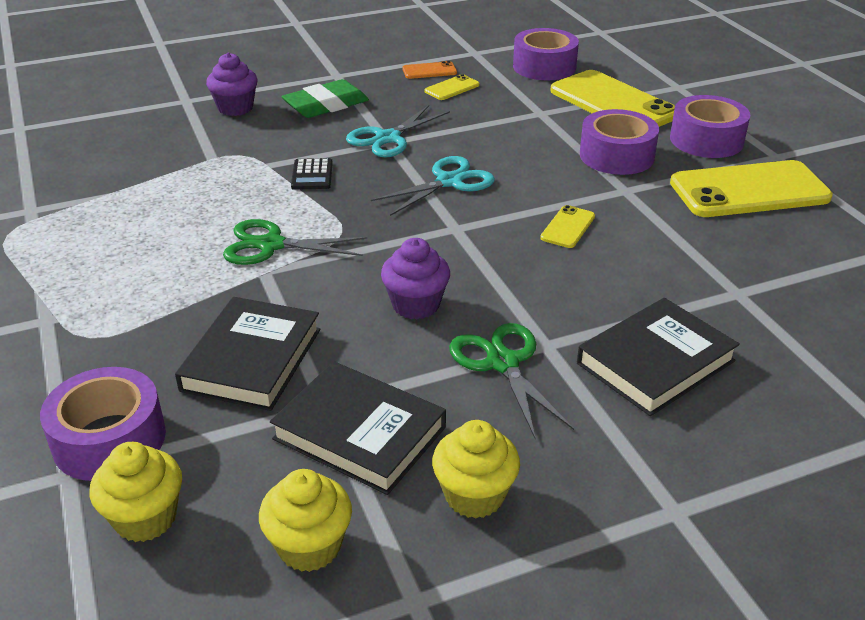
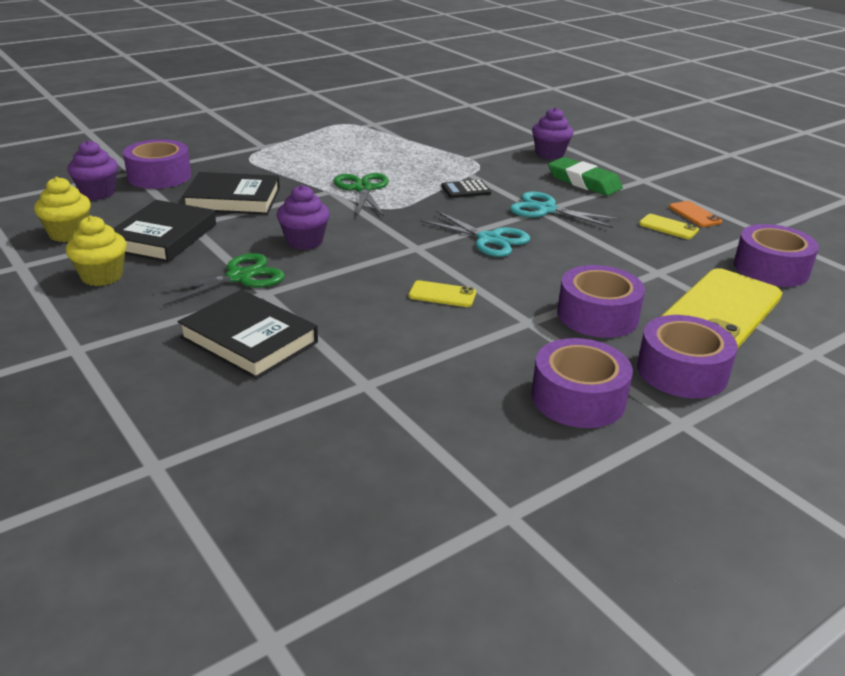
camera: 75 degrees right, 5 degrees down
yellow cupcake [90,442,182,542] -> purple cupcake [67,140,118,200]
yellow phone [670,160,833,217] -> purple tape [531,338,633,428]

